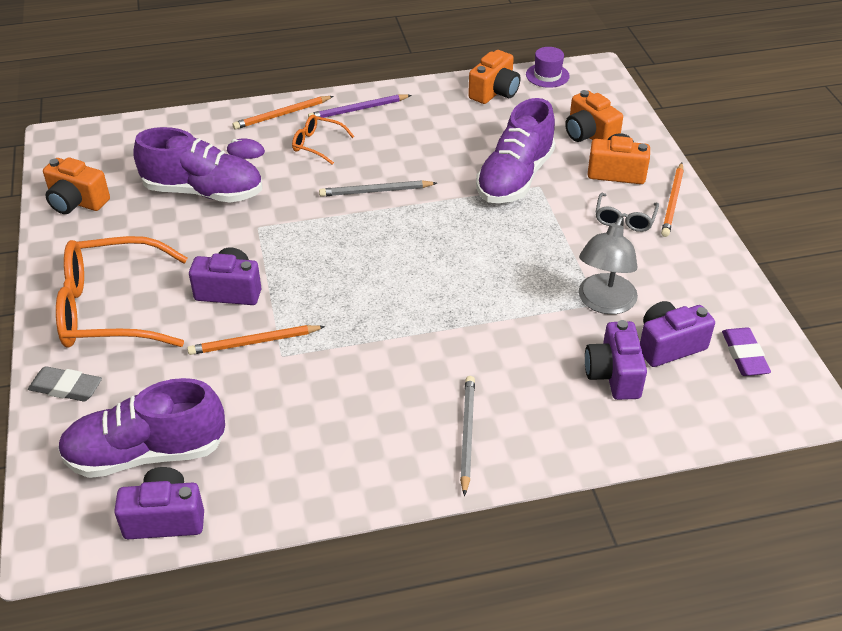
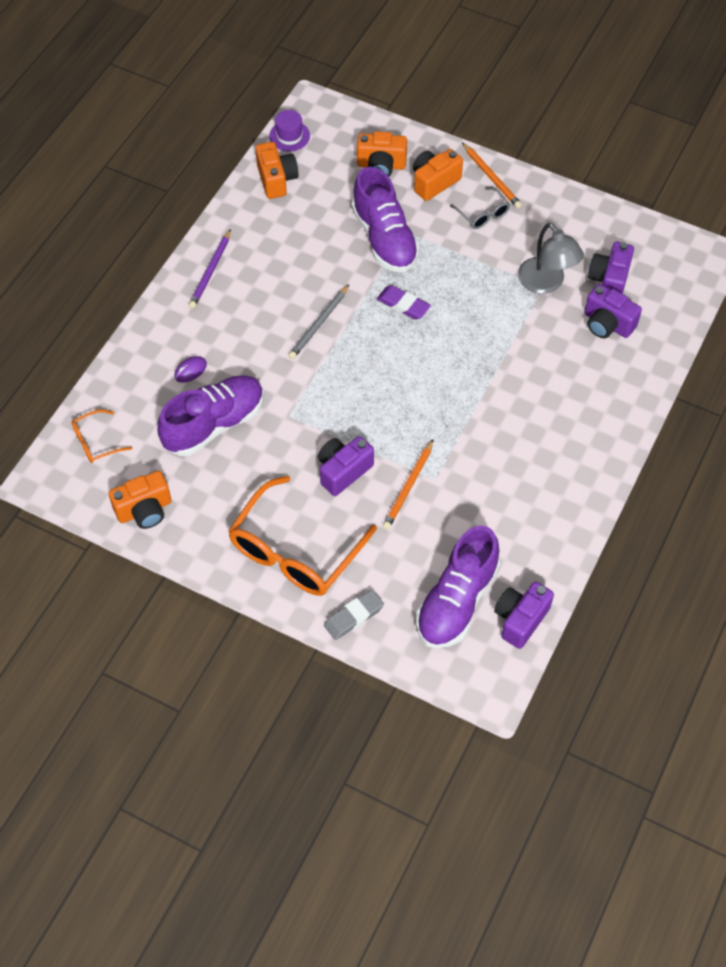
camera: 50 degrees left, 15 degrees up
orange pencil [233,96,333,130] -> none
orange glasses [292,115,354,165] -> orange glasses moved to [71,409,132,463]
grey pencil [460,376,475,496] -> none
purple eraser [722,327,771,376] -> purple eraser moved to [377,285,431,320]

